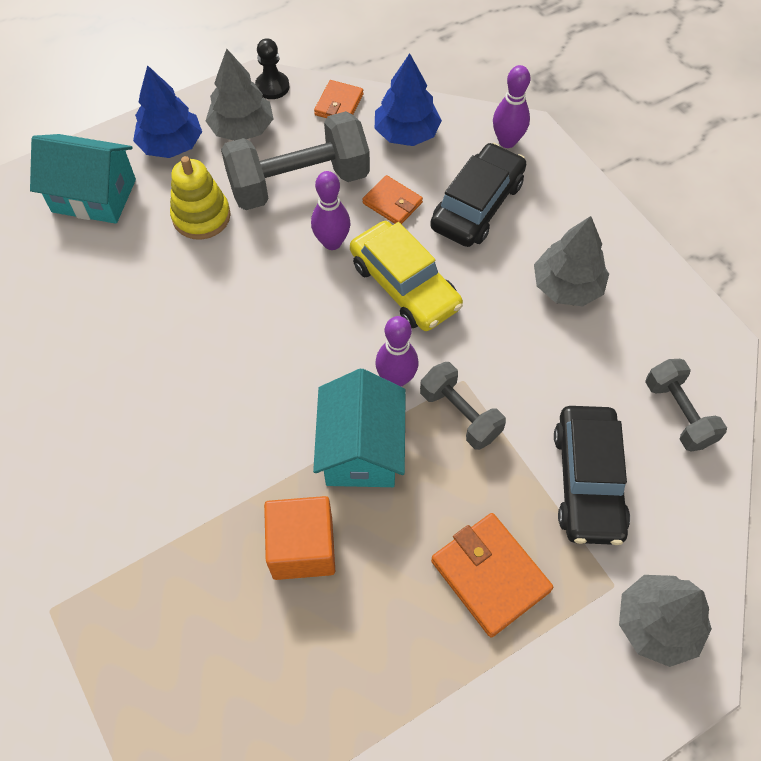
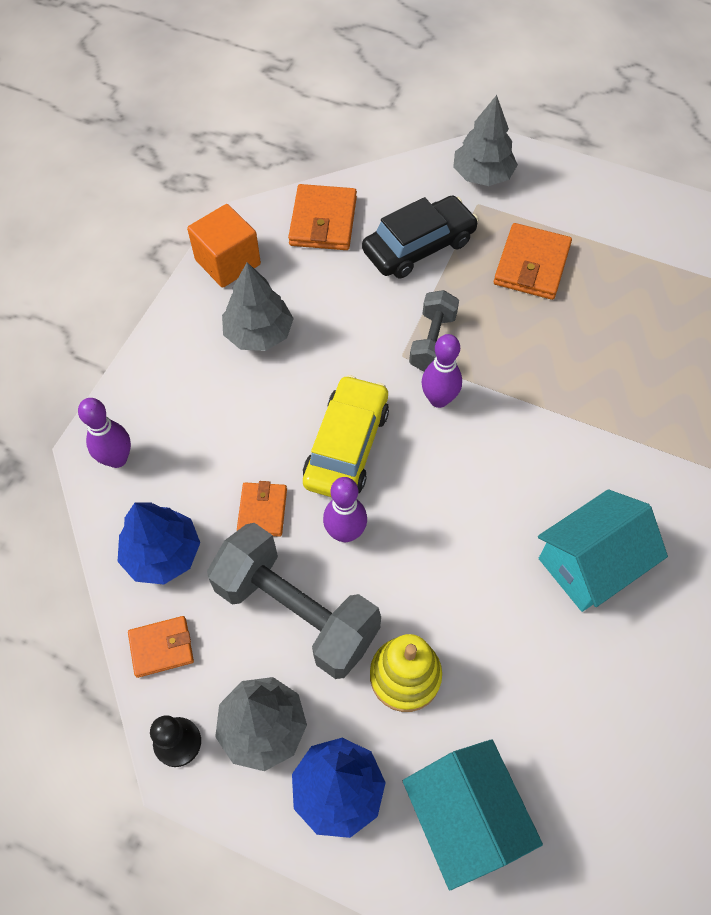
camera: 125 degrees left, 0 degrees up
orange cube [264,496,335,580] -> orange cube moved to [187,204,261,288]
turquoise house [313,369,406,487] -> turquoise house moved to [538,489,668,612]
black car [430,143,526,247] -> none
grey dumbbell [645,359,727,451] -> orange wallet [288,184,357,250]

